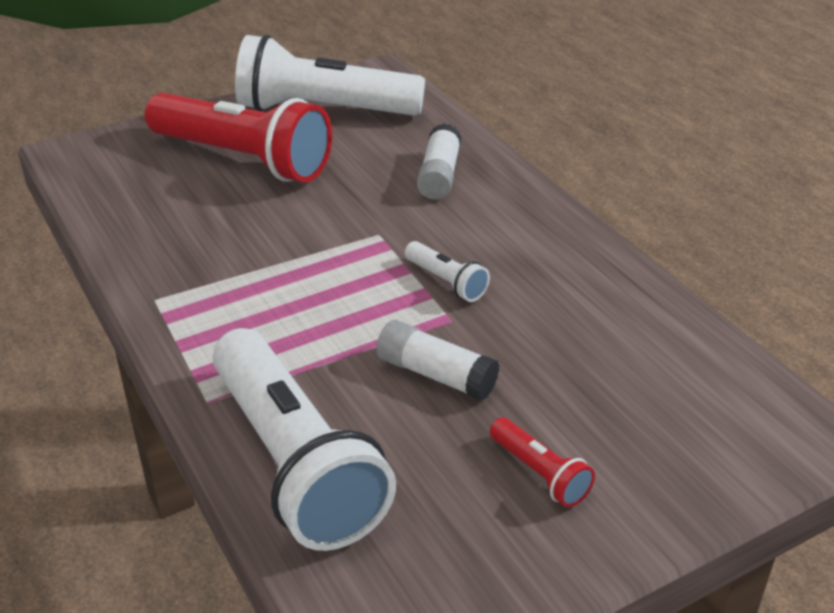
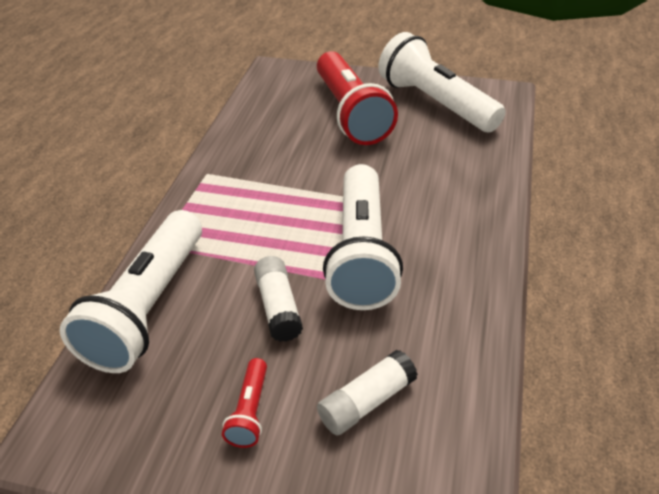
camera: 45 degrees right, 5 degrees up
white flashlight [405,241,490,302] -> white flashlight [323,164,403,310], size x2.36
white glue stick [417,124,461,200] -> white glue stick moved to [317,350,418,435]

